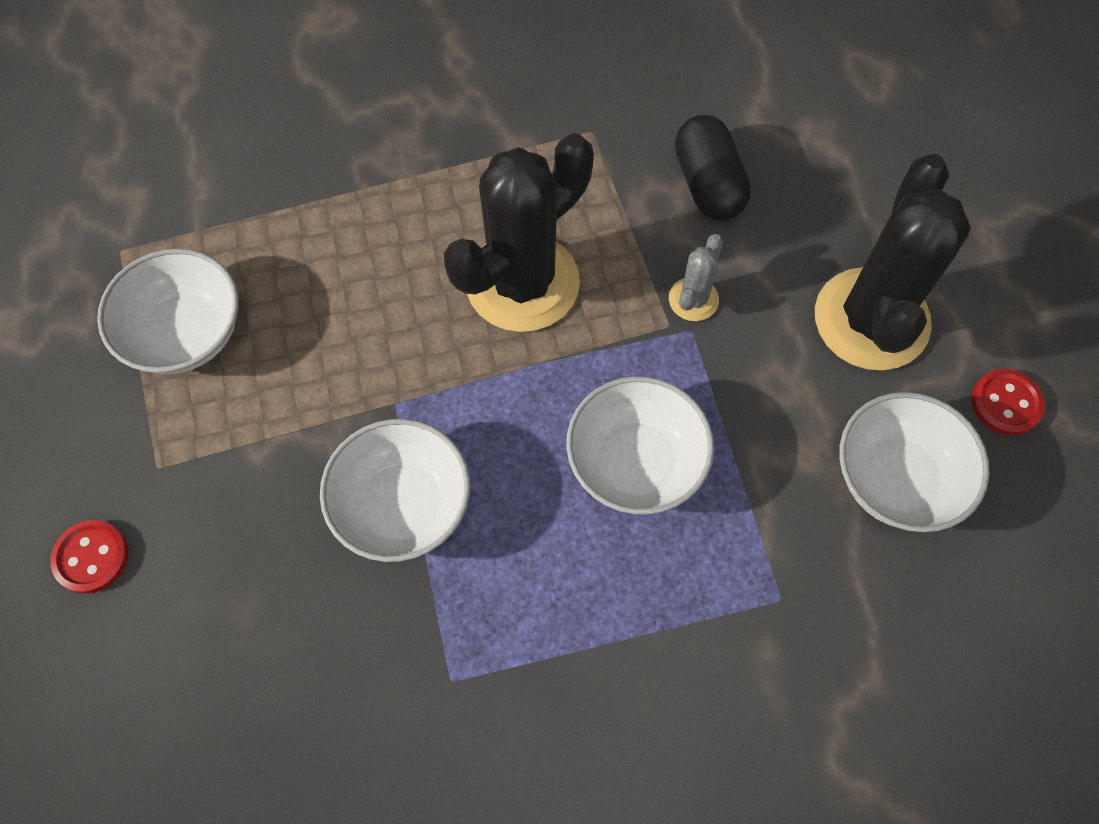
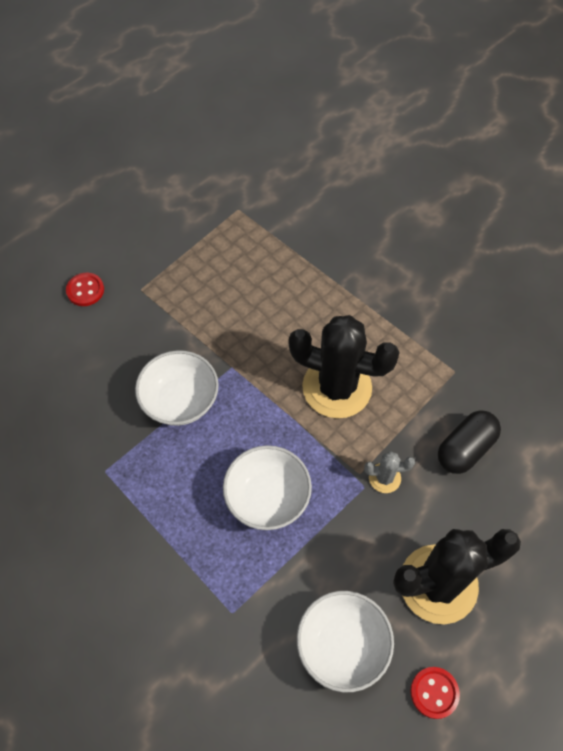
camera: 60 degrees right, 5 degrees down
white bowl [97,248,239,374] -> none

